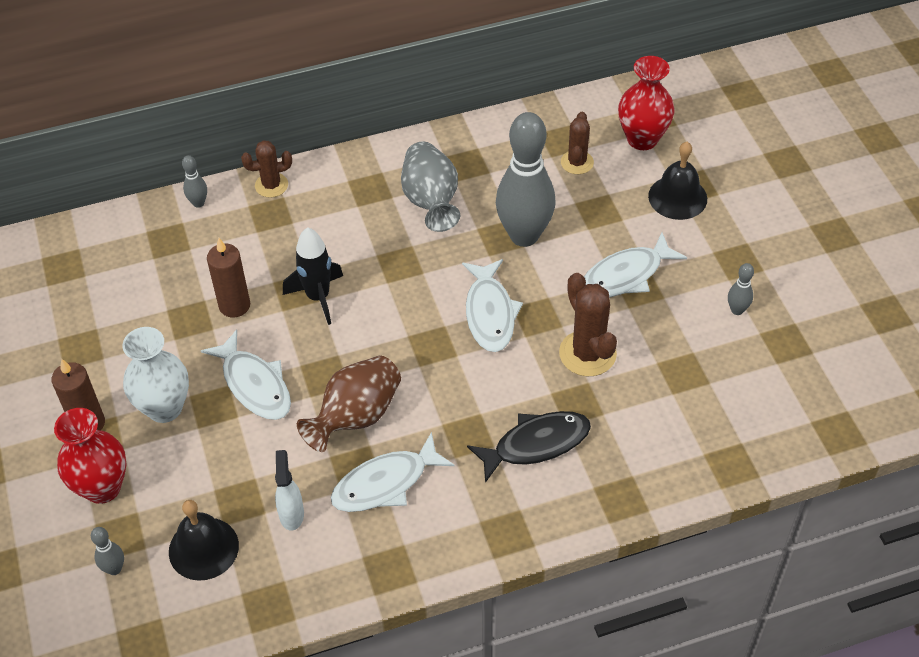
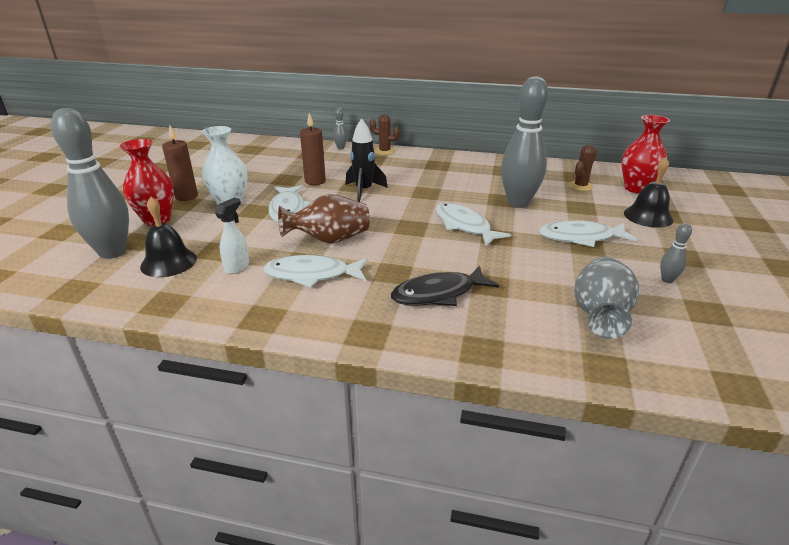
camera: 30 degrees right, 20 degrees down
grey bowling pin [91,527,124,575] -> grey bowling pin [51,108,129,259], size x2.44
grey vase [401,142,460,232] -> grey vase moved to [574,257,640,339]
white fish [462,259,523,352] -> white fish turned 120 degrees clockwise [436,203,511,246]
black fish [467,411,591,483] -> black fish turned 150 degrees clockwise [391,266,499,306]
brown cactus [559,273,617,376] -> none

